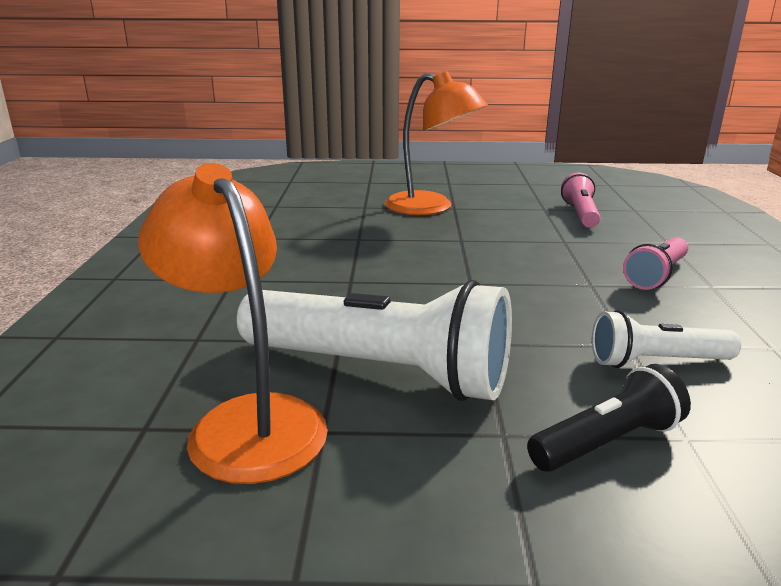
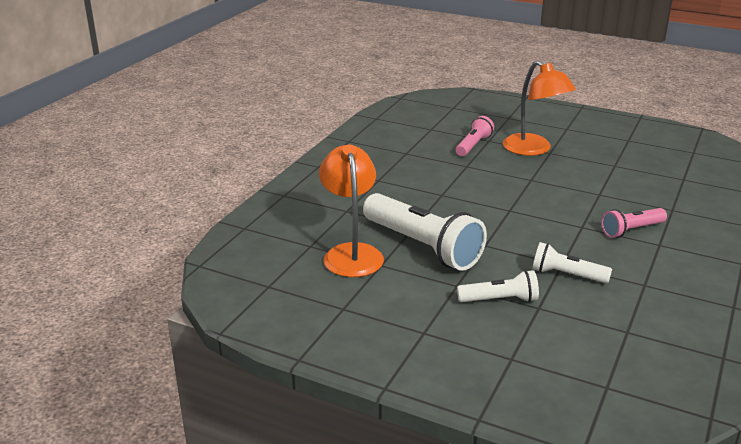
camera: 25 degrees right, 5 degrees up
black flashlight [527,364,691,472] -> white flashlight [457,270,539,302]
pink flashlight [561,172,600,228] -> pink flashlight moved to [456,116,494,156]

